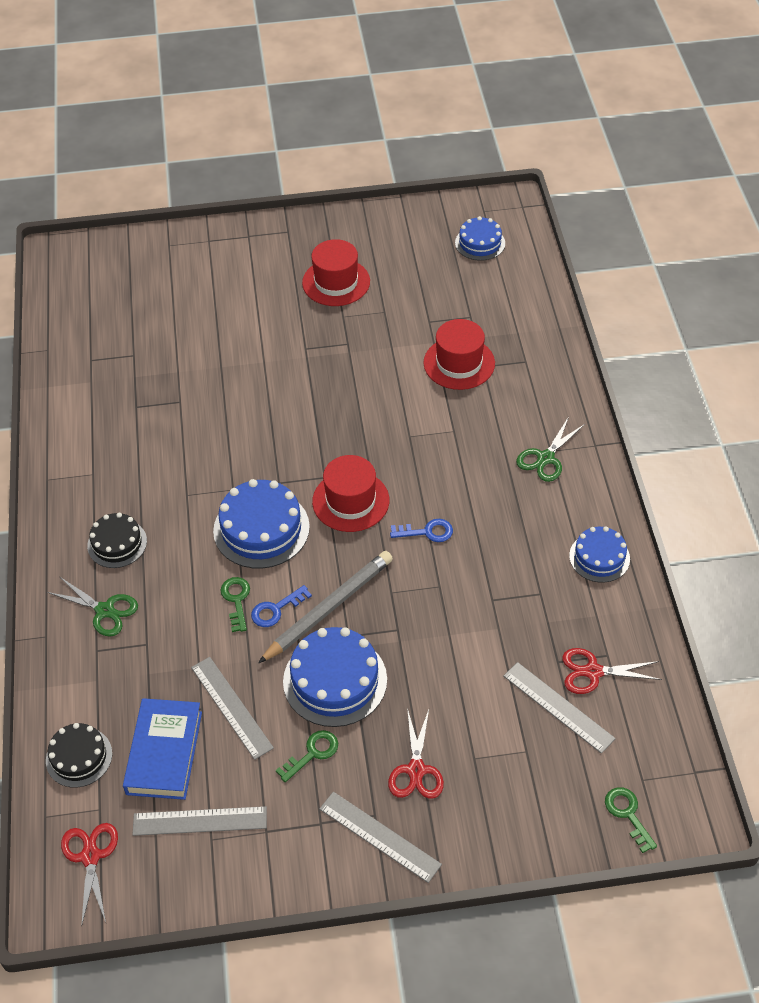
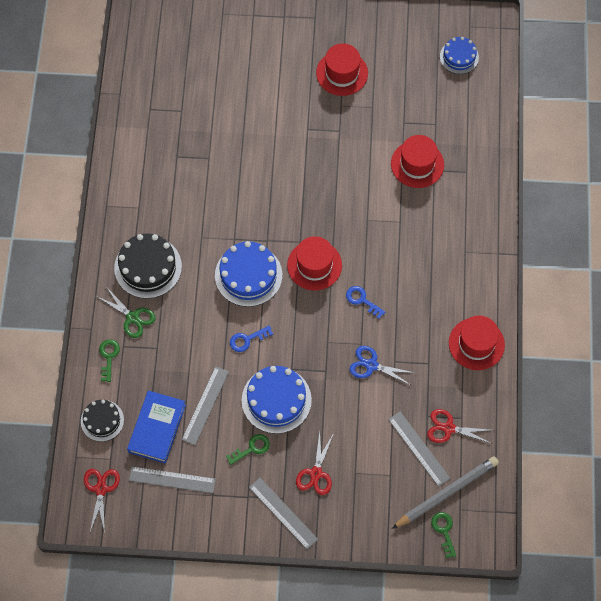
camera: 10 degrees right, 15 degrees up
black cake [87,513,147,568] -> black cake [114,233,182,299], size x1.63
grey ruler [191,657,274,760] -> grey ruler turned 45 degrees clockwise [182,366,229,445]
green key [220,577,250,632] -> green key moved to [99,339,120,382]
grey pencil [258,551,393,663] -> grey pencil moved to [392,456,499,529]
blue key [390,519,453,542] -> blue key turned 150 degrees counterclockwise [346,286,385,319]
green scissors [516,417,585,482] -> none
blue cake [569,526,630,583] -> red hat [449,316,505,370]
none -> blue scissors [349,346,415,385]

